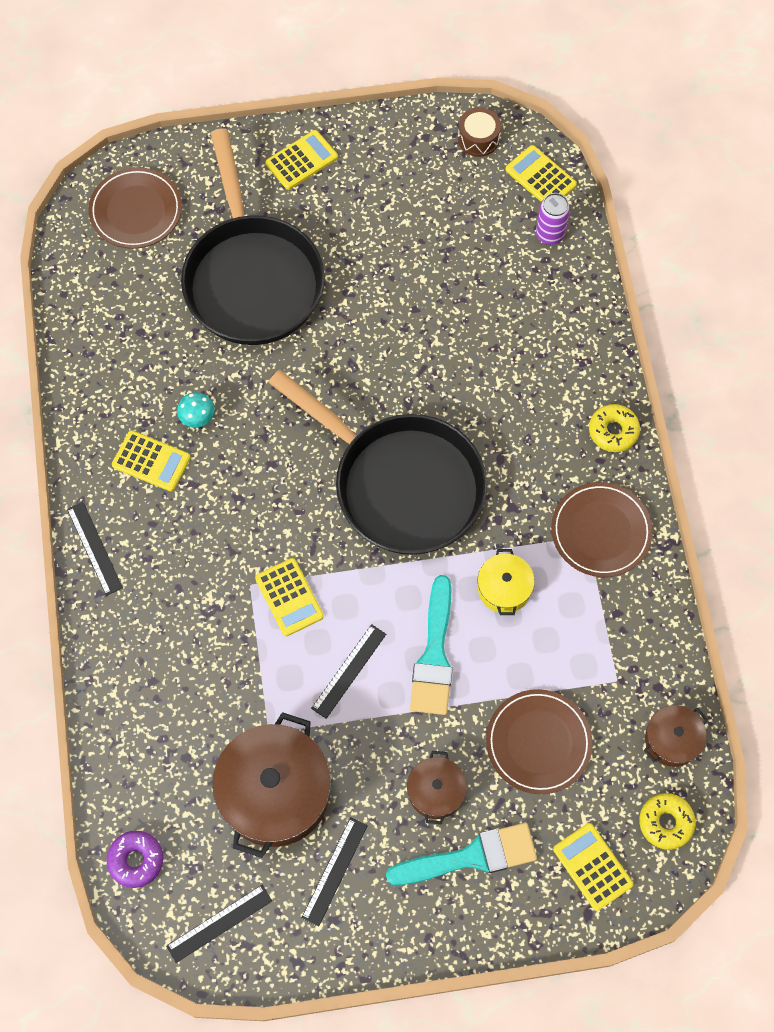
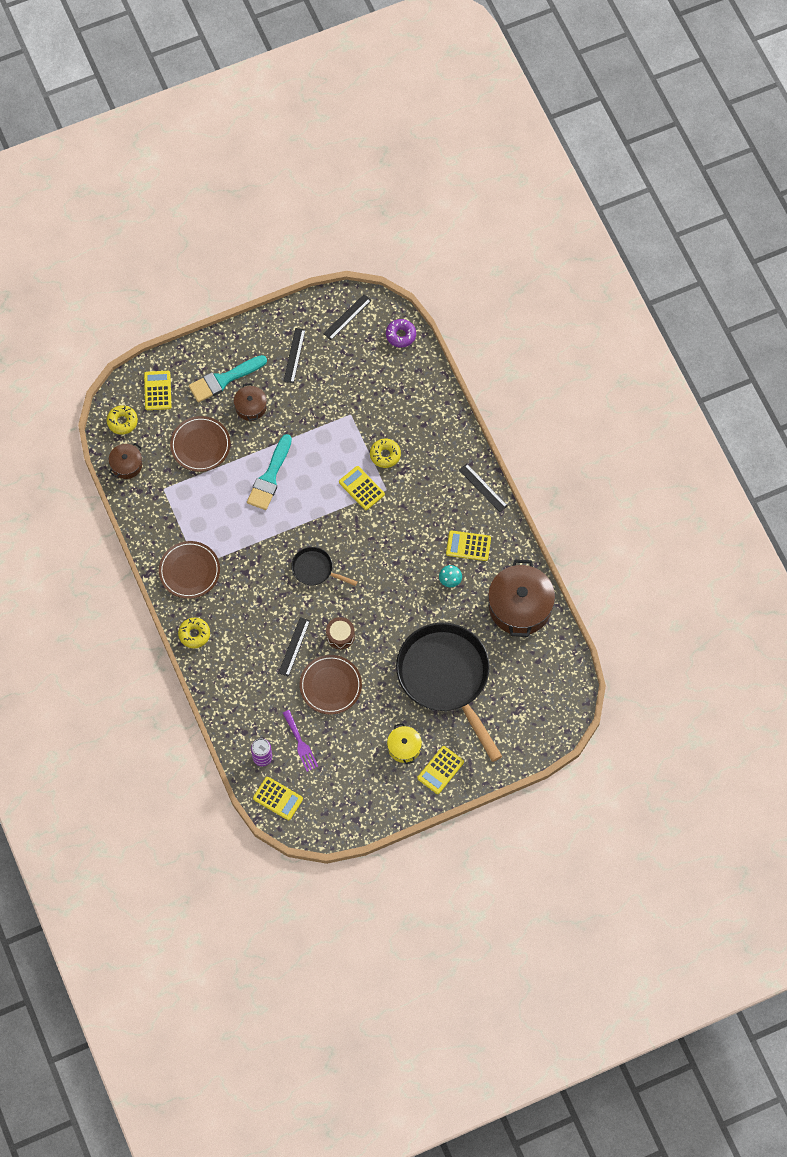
camera: 165 degrees right, 0 degrees up
brown plate [88,167,182,249] -> brown plate moved to [299,655,362,714]
brown pot [212,712,331,858] -> brown pot moved to [488,559,555,637]
black pan [268,370,487,555] -> black pan [291,547,358,586], size x0.45
black ruler [311,624,386,719] -> black ruler moved to [278,617,310,677]
turquoise brush [410,575,453,715] -> turquoise brush turned 150 degrees counterclockwise [247,434,292,510]
brown drum [458,107,501,157] -> brown drum moved to [326,617,355,649]
yellow pot [478,549,535,615] -> yellow pot moved to [387,723,422,764]
yellow calculator [553,823,633,911] -> yellow calculator turned 135 degrees counterclockwise [144,371,171,410]
none -> purple fork [283,710,318,772]
none -> yellow donut [370,439,401,468]

